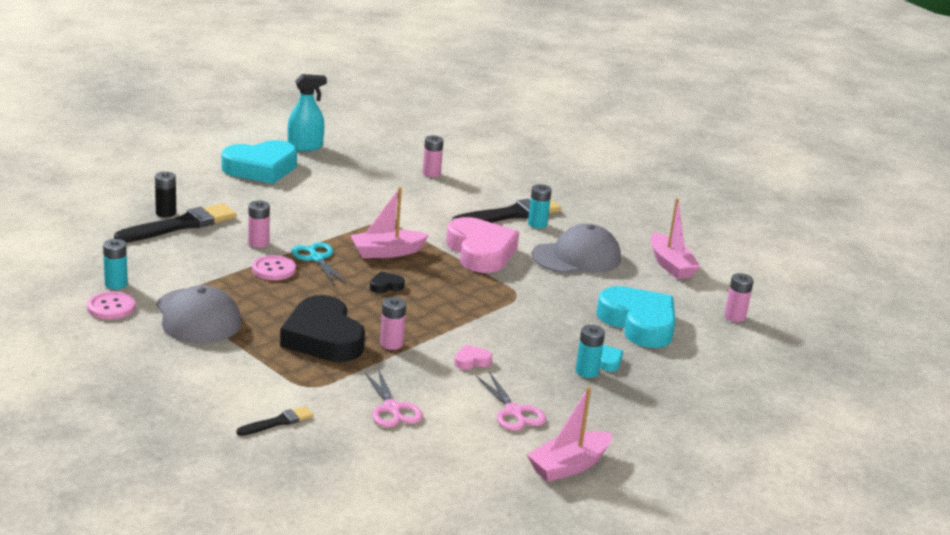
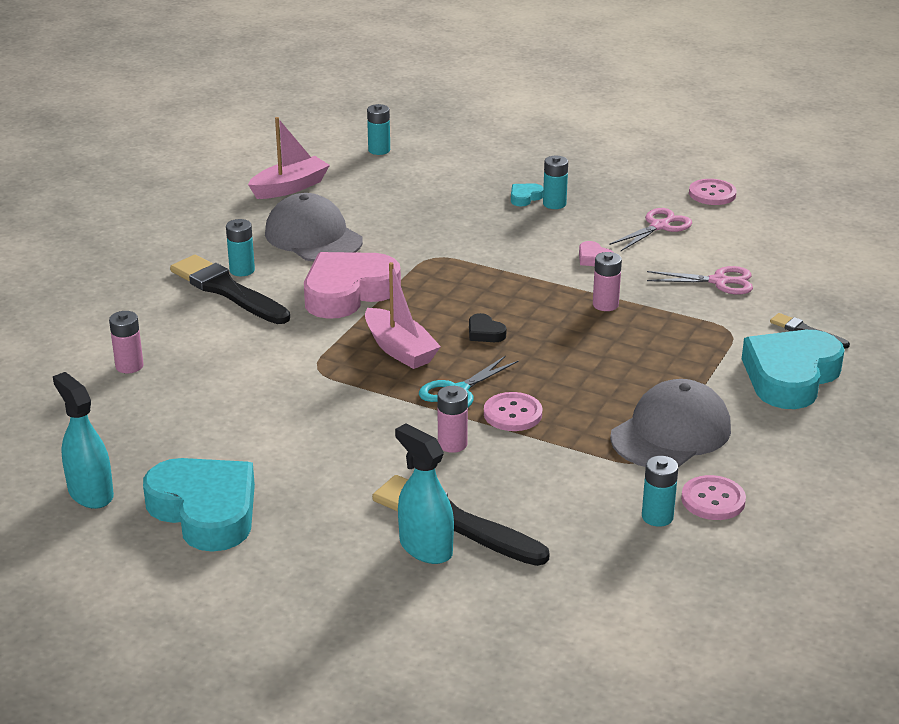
camera: 105 degrees left, 5 degrees up
black battery [155,171,176,217] -> turquoise spray bottle [395,423,454,564]
black heart [280,295,365,362] -> none
pink scissors [364,368,423,427] -> pink scissors turned 45 degrees clockwise [647,266,753,294]
pink boat [527,387,612,482] -> pink button [689,179,737,205]
turquoise heart [597,286,675,348] -> turquoise heart moved to [742,330,845,409]
pink battery [724,273,754,322] -> turquoise battery [367,104,390,155]

